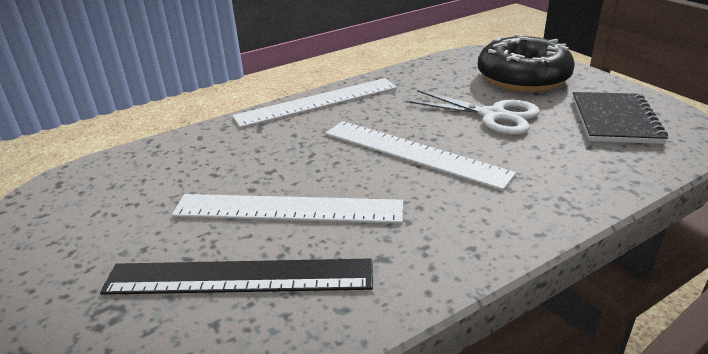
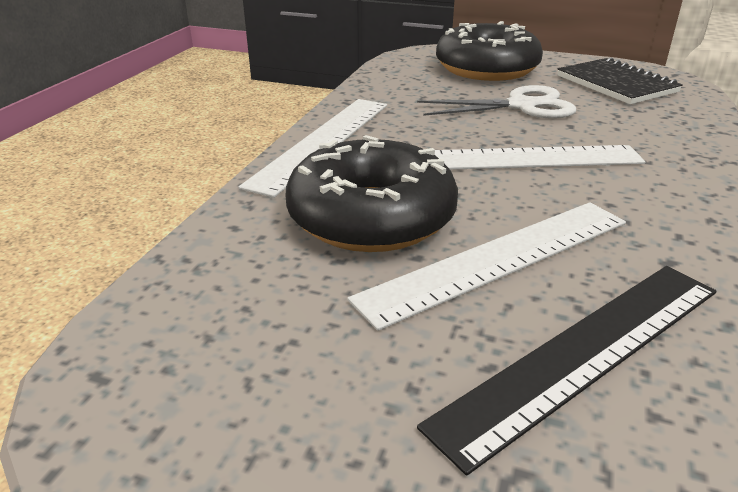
camera: 40 degrees left, 0 degrees up
none -> black donut [285,135,458,252]

